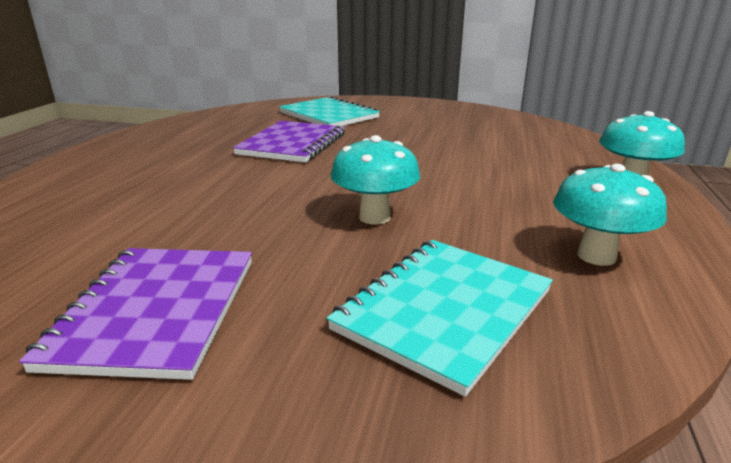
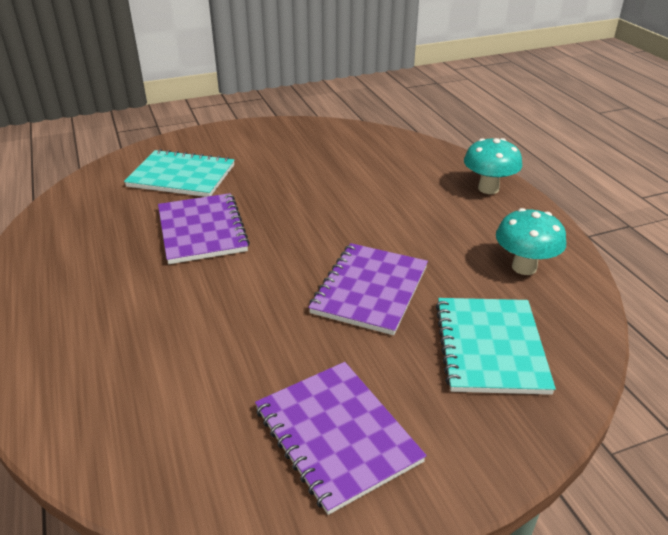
camera: 35 degrees left, 10 degrees up
turquoise mushroom [330,135,420,225] -> purple notebook [308,243,428,335]

